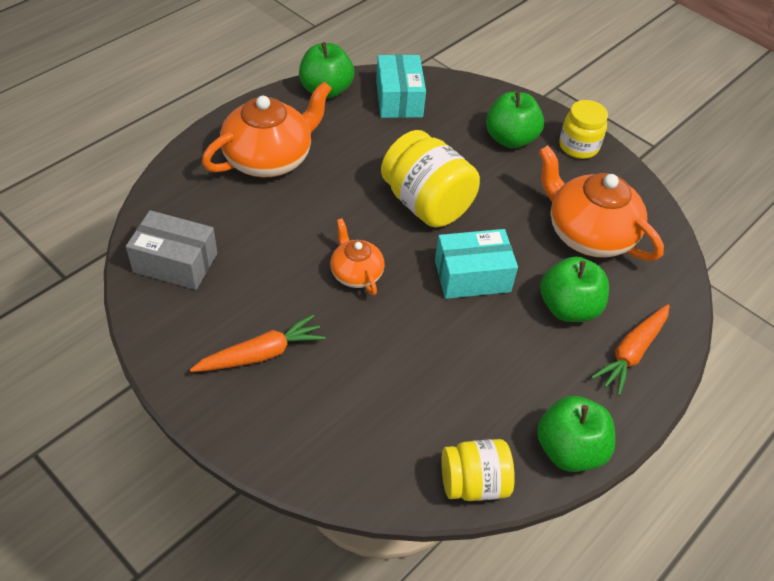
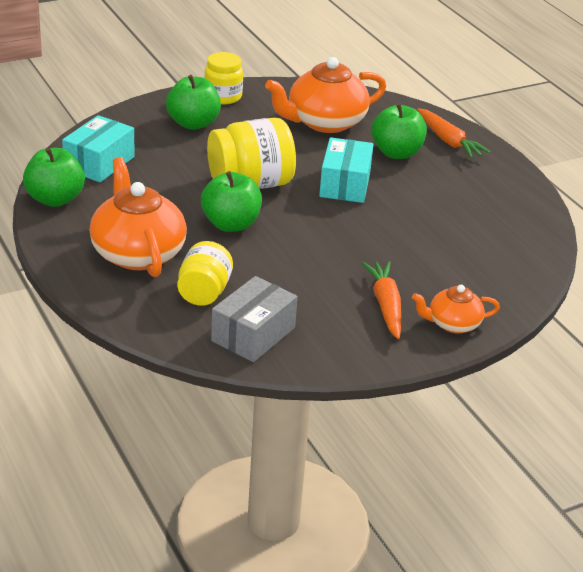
camera: 70 degrees left, 15 degrees down
orange teapot [330,218,385,296] -> orange teapot moved to [412,285,500,333]
turquoise box [376,55,426,118] -> turquoise box turned 75 degrees counterclockwise [62,115,135,182]
yellow jar [441,439,515,501] -> yellow jar moved to [177,241,233,306]
green apple [537,396,615,472] -> green apple moved to [201,171,262,232]

